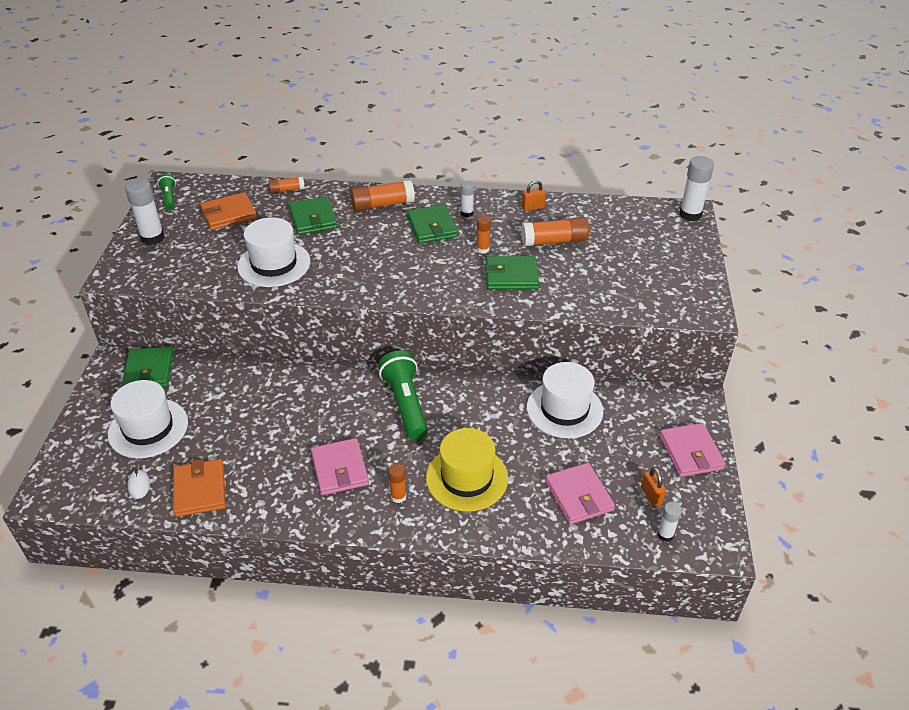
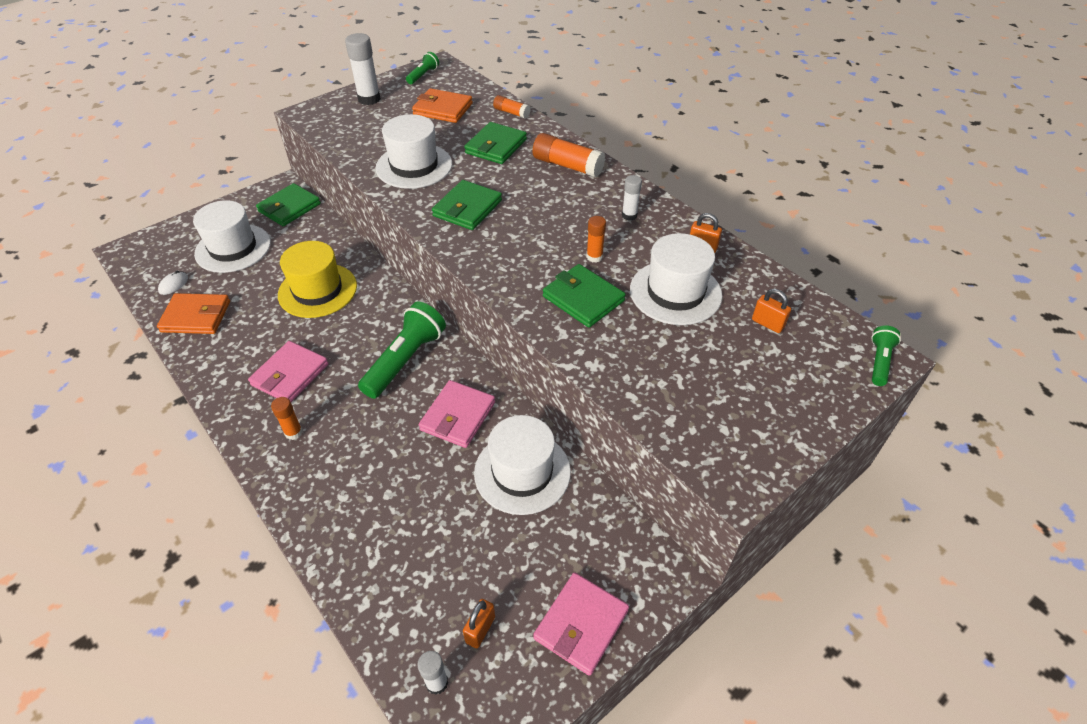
camera: 45 degrees right, 5 degrees up
orange wallet [173,459,226,517] -> orange wallet turned 60 degrees clockwise [157,293,230,334]
green wallet [407,204,458,243] -> green wallet moved to [432,180,502,230]
yellow hat [426,428,508,512] -> yellow hat moved to [278,241,357,318]
orange glue stick [521,217,589,246] -> white hat [630,233,722,325]
pink wallet [545,463,615,524] -> pink wallet moved to [419,380,495,448]
white glue stick [679,156,714,221] -> green flashlight [871,326,901,386]
none -> orange padlock [752,289,791,333]

